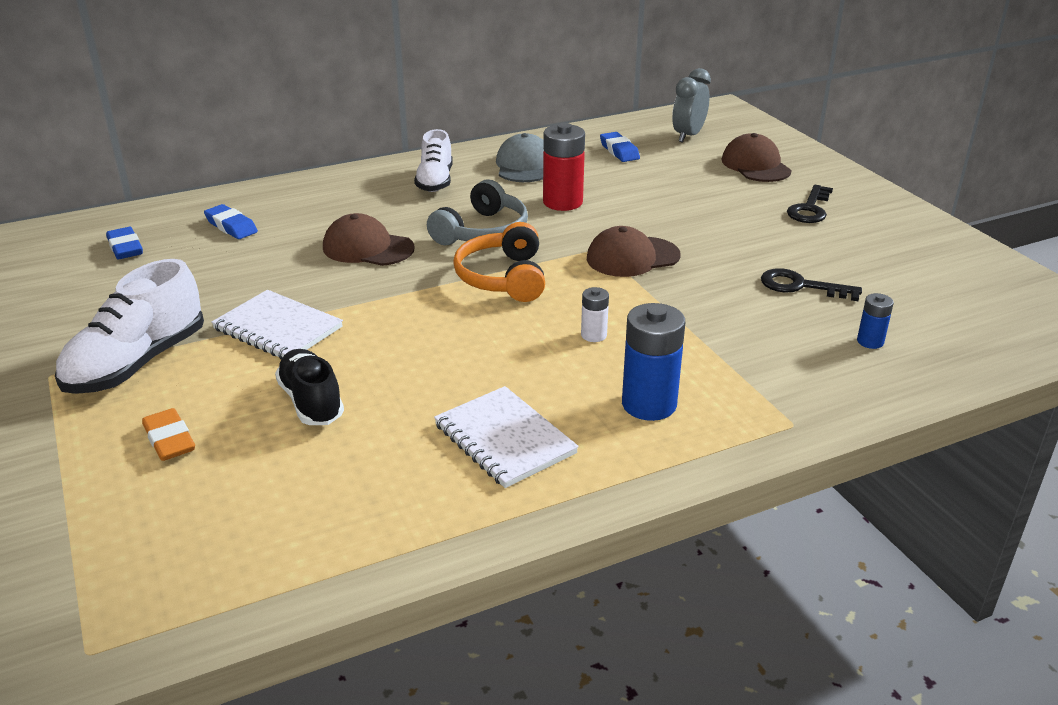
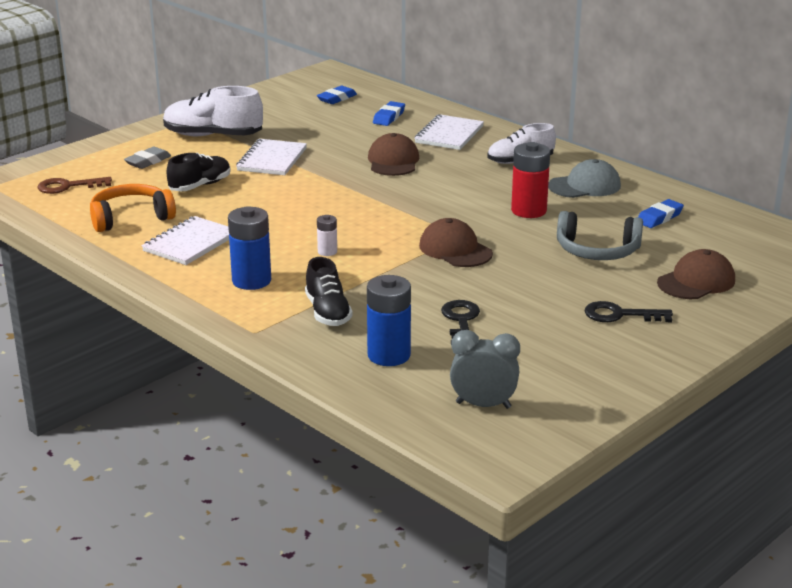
camera: 70 degrees right, 5 degrees down
orange eraser [142,408,195,461] -> grey eraser [124,147,171,169]
grey headphones [427,179,528,245] -> grey headphones moved to [557,211,643,260]
orange headphones [453,222,545,302] -> orange headphones moved to [90,184,176,232]
grey clock [672,68,711,142] -> grey clock moved to [450,330,520,409]
blue battery [857,293,894,349] -> blue battery [367,275,411,366], size x1.92
none -> brown key [37,177,112,194]
none -> black shoe [305,257,353,326]
none -> white notebook [414,114,484,150]

